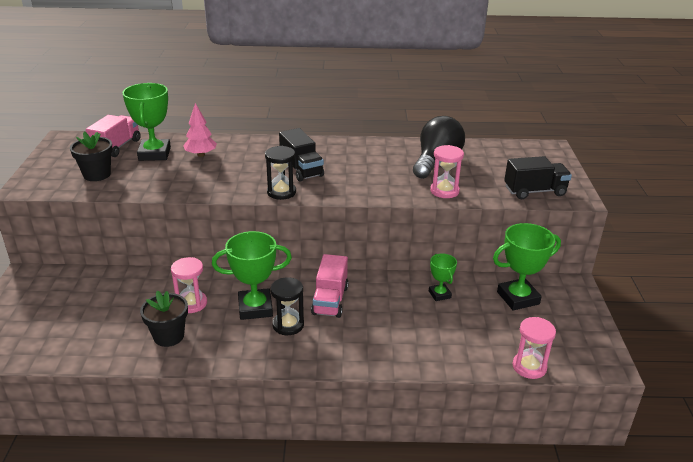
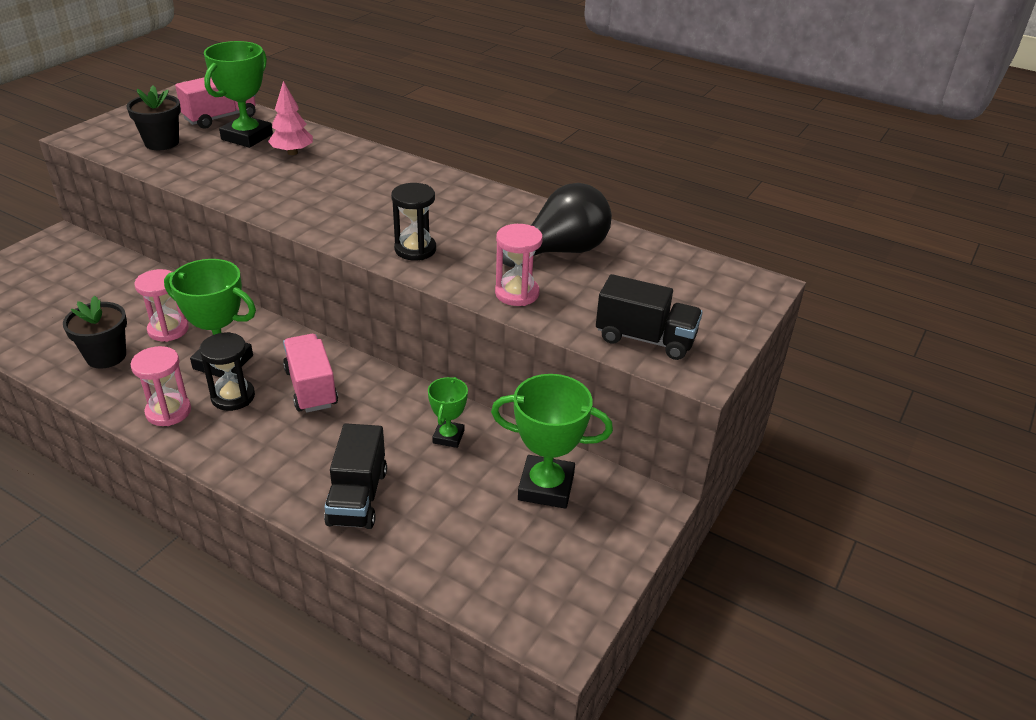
camera: 30 degrees right, 5 degrees up
black hourglass [265,146,296,200] -> black hourglass moved to [391,183,436,260]
black truck [279,128,324,182] -> black truck moved to [324,423,387,529]
pink truck [311,254,349,318] -> pink truck turned 120 degrees clockwise [283,334,338,413]
pink hourglass [513,317,556,379] -> pink hourglass moved to [131,346,191,426]

